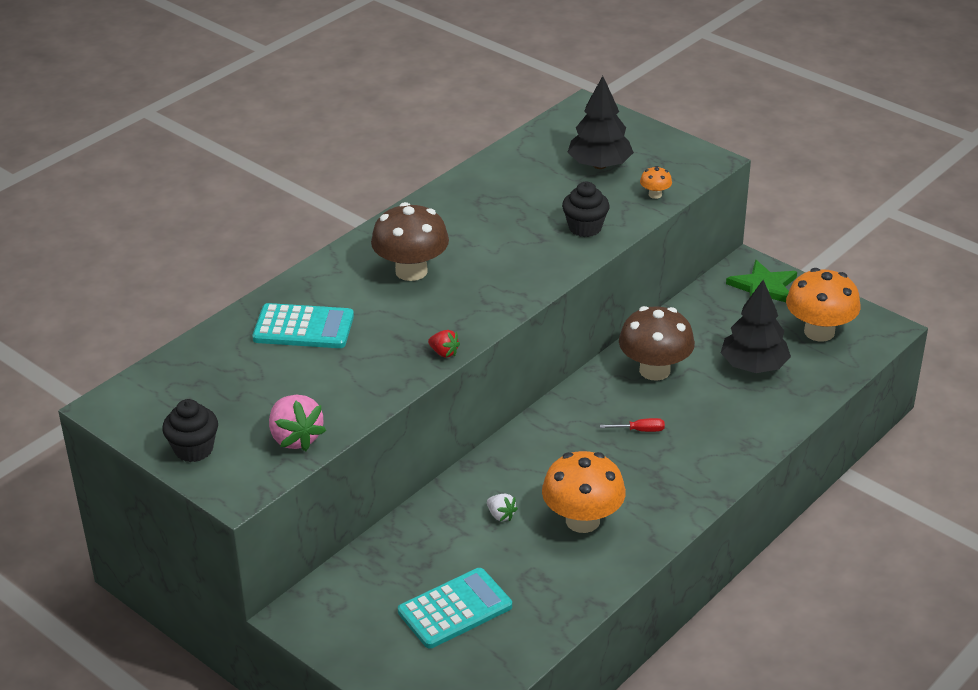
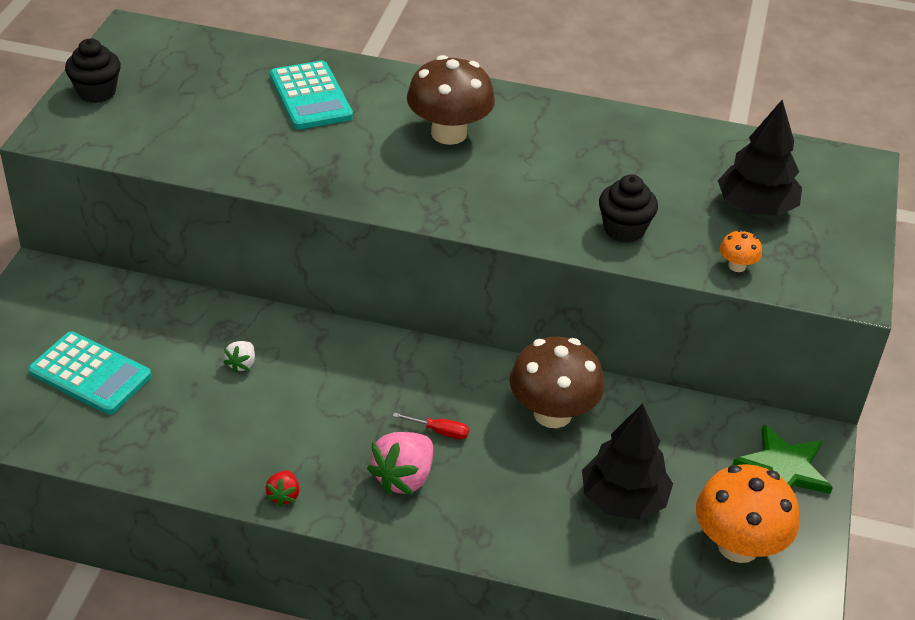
camera: 60 degrees right, 5 degrees up
pink strawberry [269,395,326,451] -> pink strawberry moved to [367,432,433,495]
red strawberry [428,330,460,358] -> red strawberry moved to [265,470,300,507]
orange mushroom [542,451,626,533] -> none
red screwdriver [600,418,665,432] -> red screwdriver turned 45 degrees counterclockwise [393,413,469,440]

